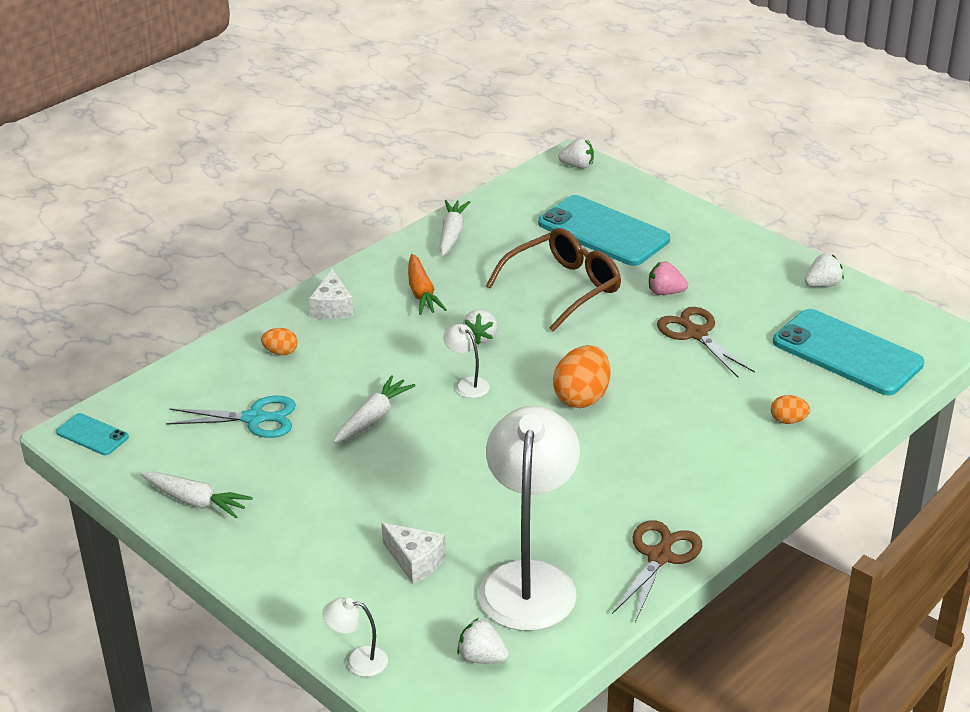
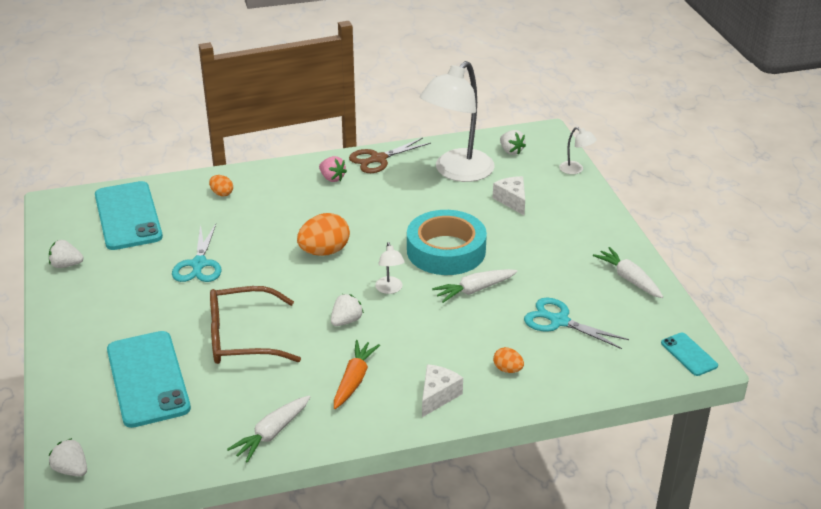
camera: 150 degrees left, 0 degrees up
pink strawberry [649,262,688,295] -> pink strawberry moved to [319,156,347,182]
brown scissors [657,307,755,377] -> turquoise scissors [172,224,222,282]
none -> turquoise tape [407,210,487,275]

